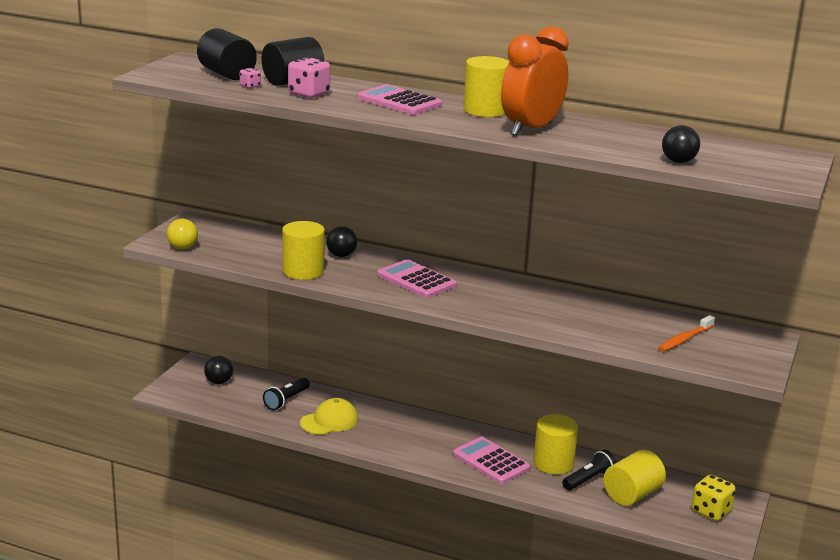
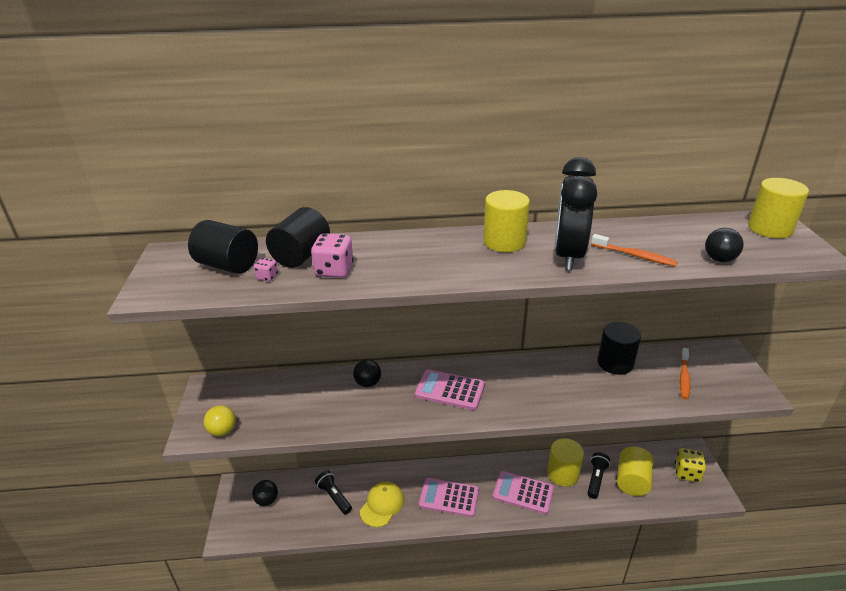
camera: 25 degrees left, 10 degrees up
black flashlight [263,377,310,410] -> black flashlight turned 135 degrees clockwise [315,471,352,514]
yellow cylinder [282,221,325,280] -> yellow cylinder moved to [748,178,809,238]
pink calculator [357,84,442,115] -> pink calculator moved to [419,478,479,517]
orange clock [501,26,569,136] -> black clock [555,157,597,270]
none -> orange toothbrush [591,234,678,267]
none -> black cylinder [598,322,641,375]

